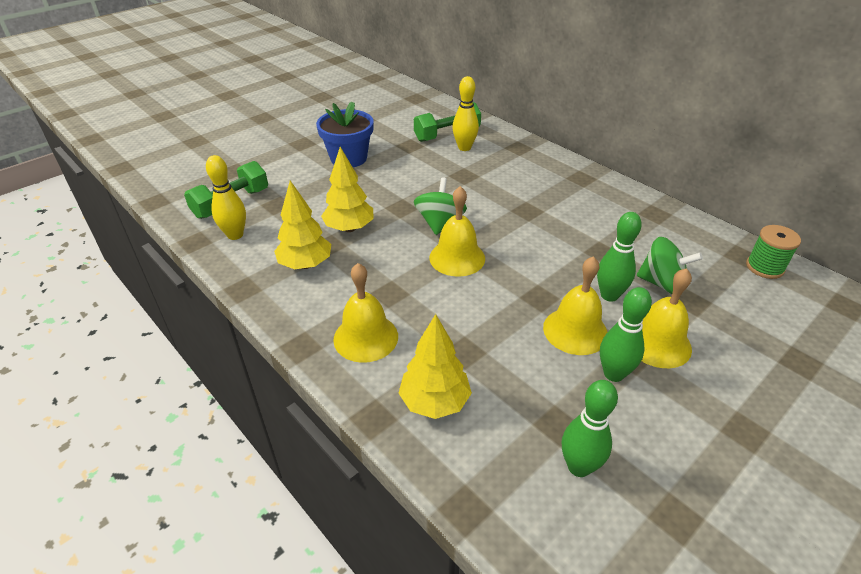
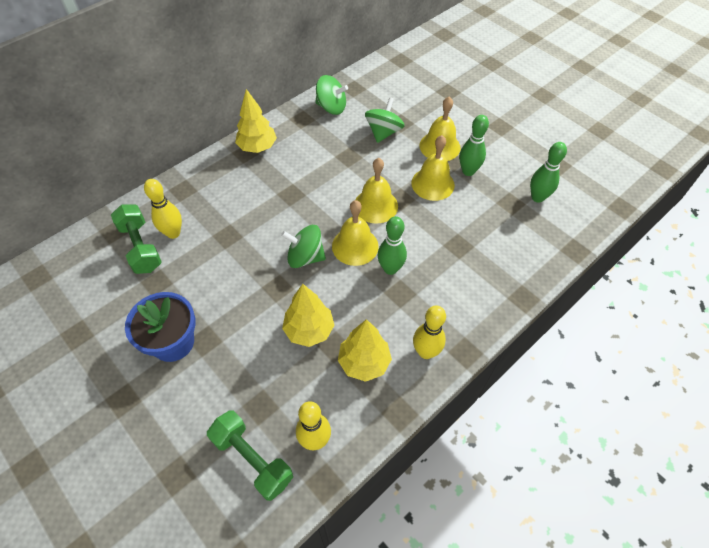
camera: 90 degrees left, 15 degrees up
yellow bell [333,263,398,363] -> yellow bell moved to [355,158,398,224]
yellow tree [399,314,472,419] -> yellow tree moved to [235,89,277,153]
green bowling pin [597,212,642,302] -> green bowling pin moved to [378,216,407,275]
green spool [746,225,801,279] -> none
none -> green spinning top [315,75,348,115]
none -> yellow bowling pin [413,305,446,359]

